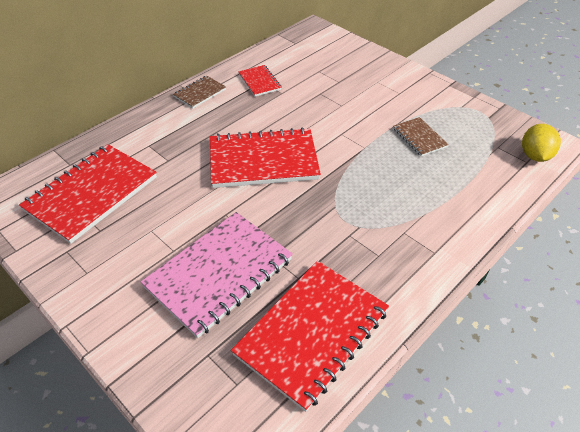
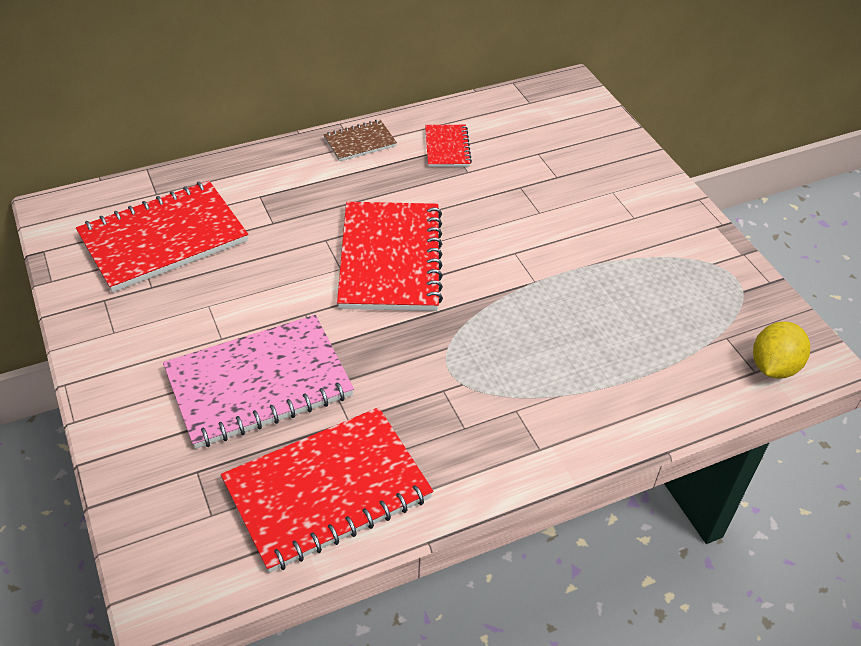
camera: 20 degrees right, 0 degrees up
red notebook [210,128,321,188] -> red notebook turned 75 degrees clockwise [337,202,443,311]
brown notebook [393,117,449,156] -> none

